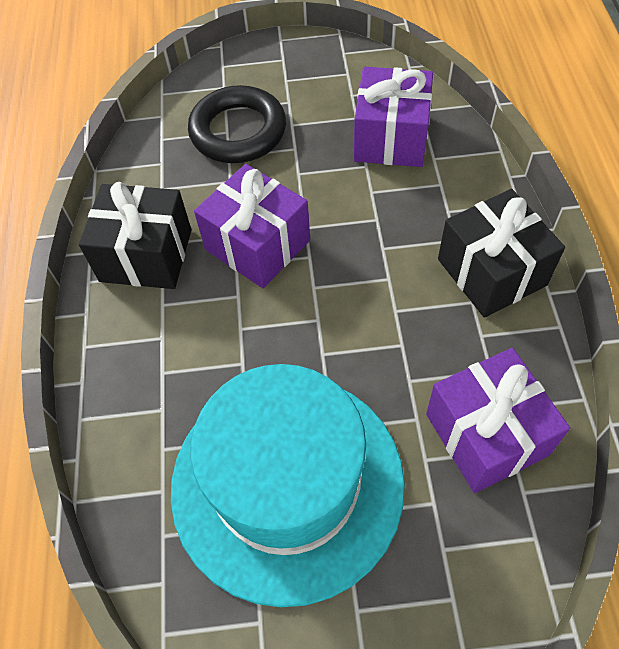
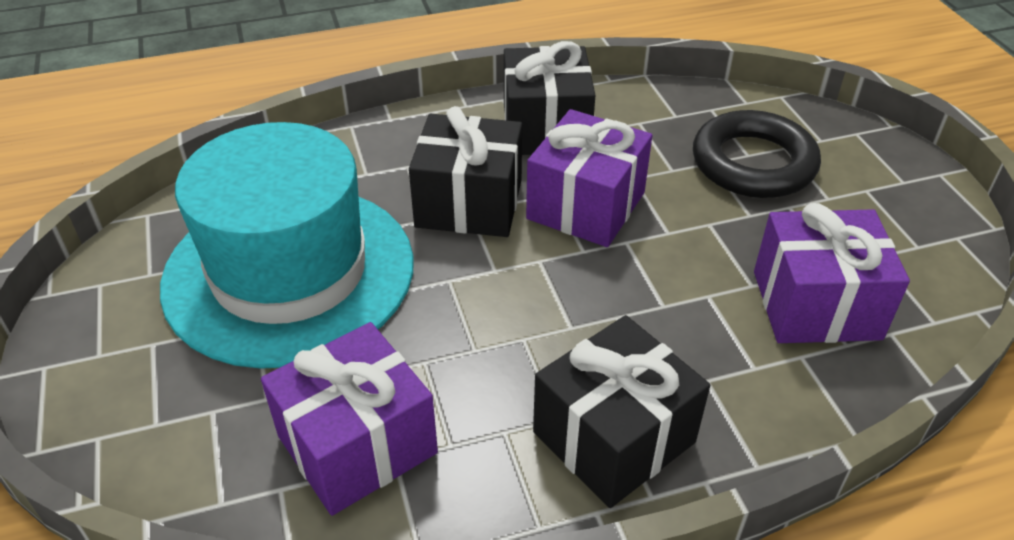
camera: 75 degrees right, 15 degrees down
none -> black gift [409,106,522,237]

